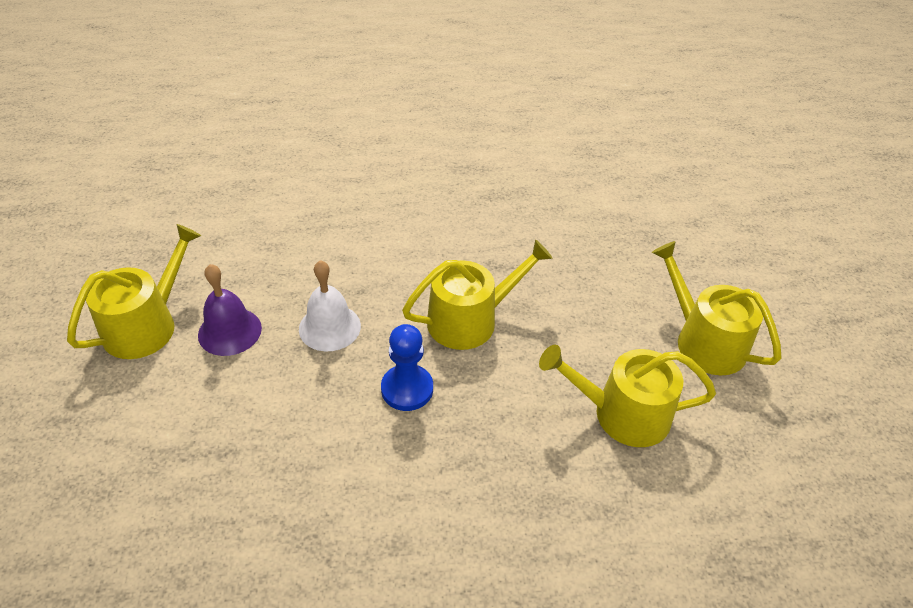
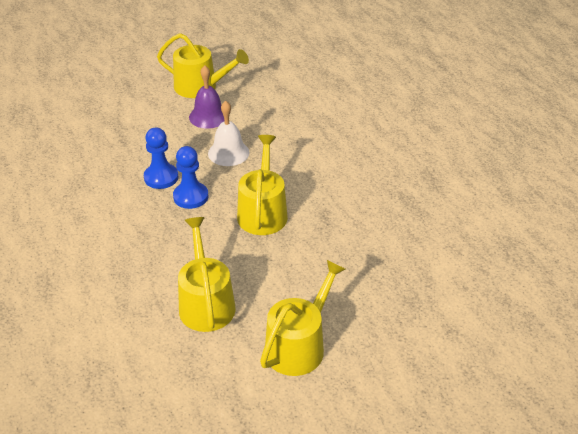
camera: 75 degrees right, 5 degrees down
yellow watering can [402,240,553,350] -> yellow watering can turned 135 degrees counterclockwise [237,135,288,235]
none -> blue pawn [144,127,178,189]

